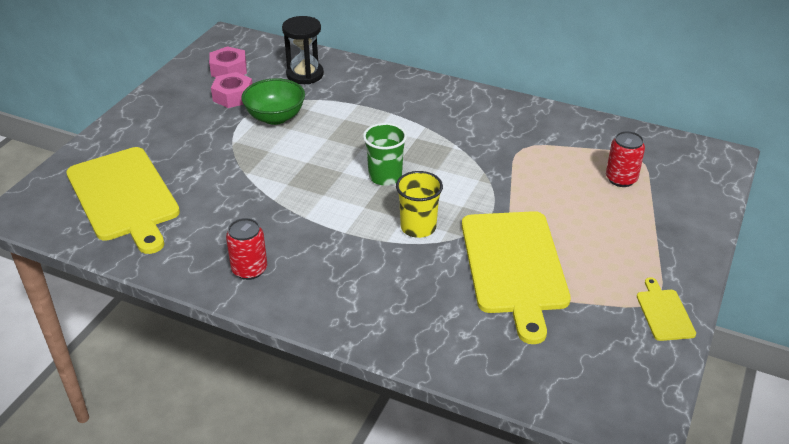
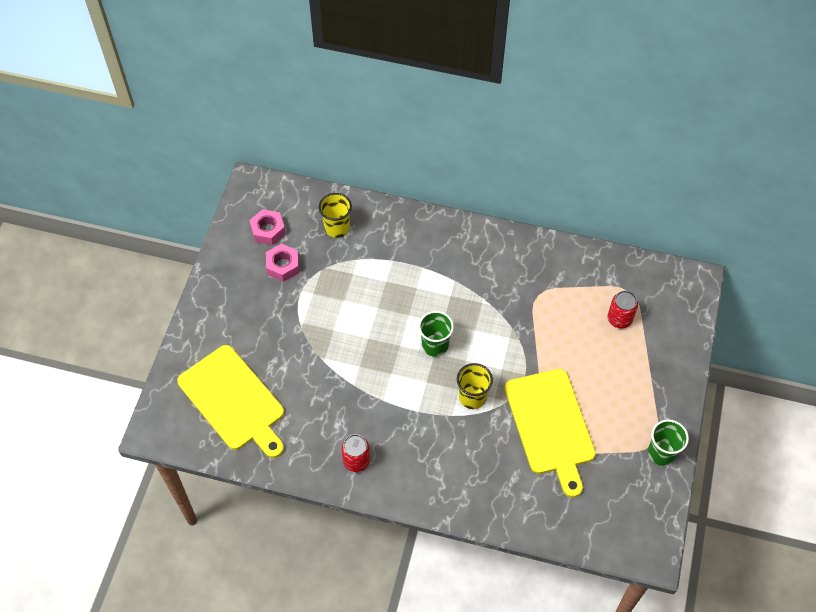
camera: 10 degrees left, 20 degrees up
green bowl [242,78,305,125] -> none
black hourglass [282,16,324,84] -> yellow cup [319,193,352,238]
yellow cutting board [637,277,696,341] -> green cup [648,420,689,466]

